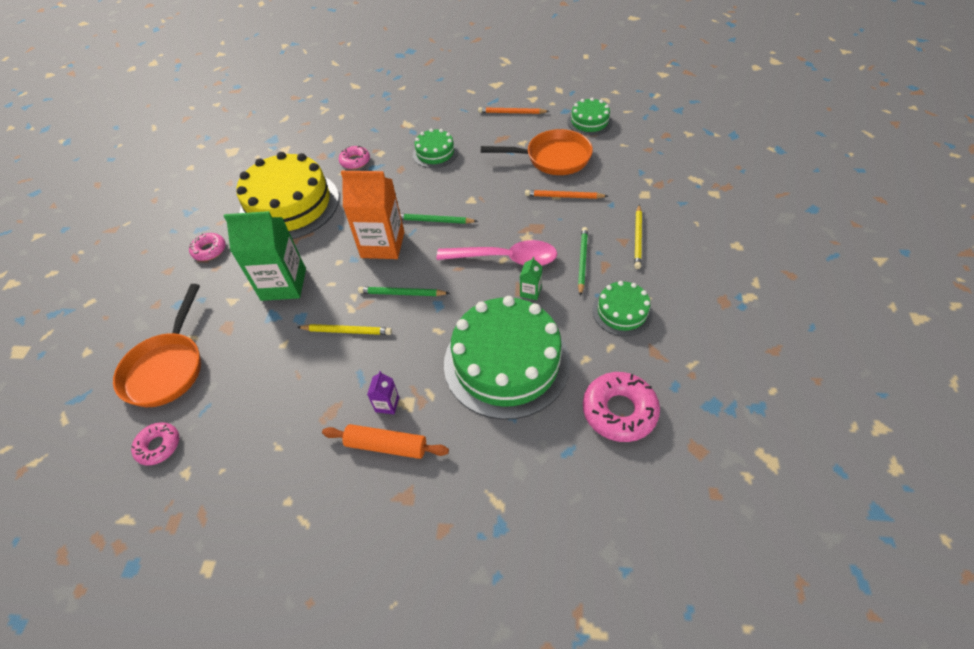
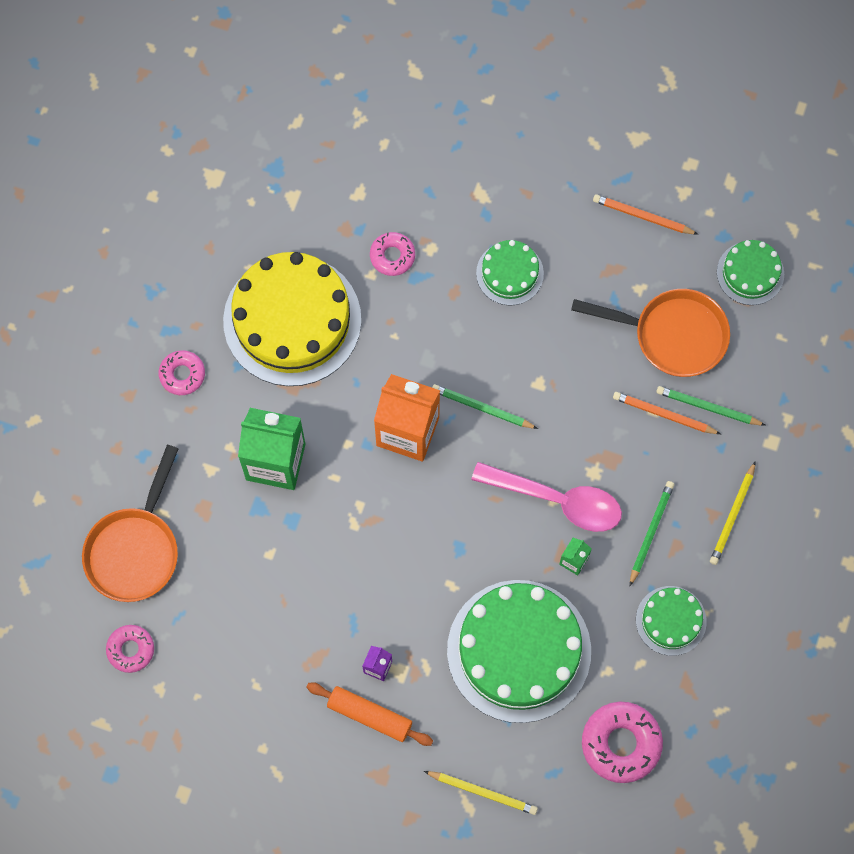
camera: 10 degrees right, 20 degrees up
yellow pencil [298,324,392,335] -> yellow pencil moved to [424,771,538,815]
green pencil [358,287,450,296] -> green pencil moved to [656,386,766,426]

